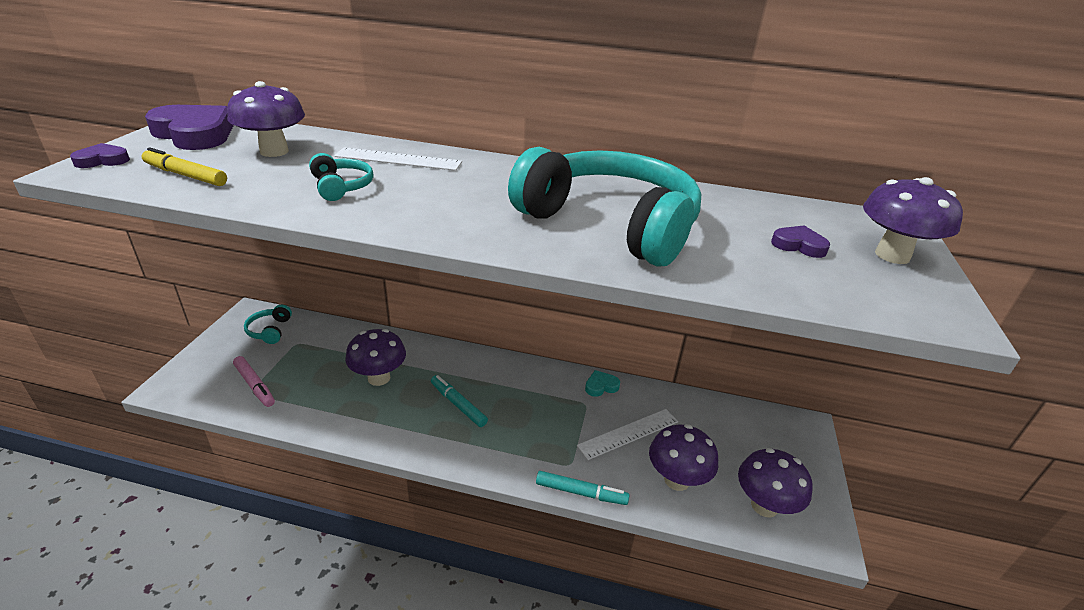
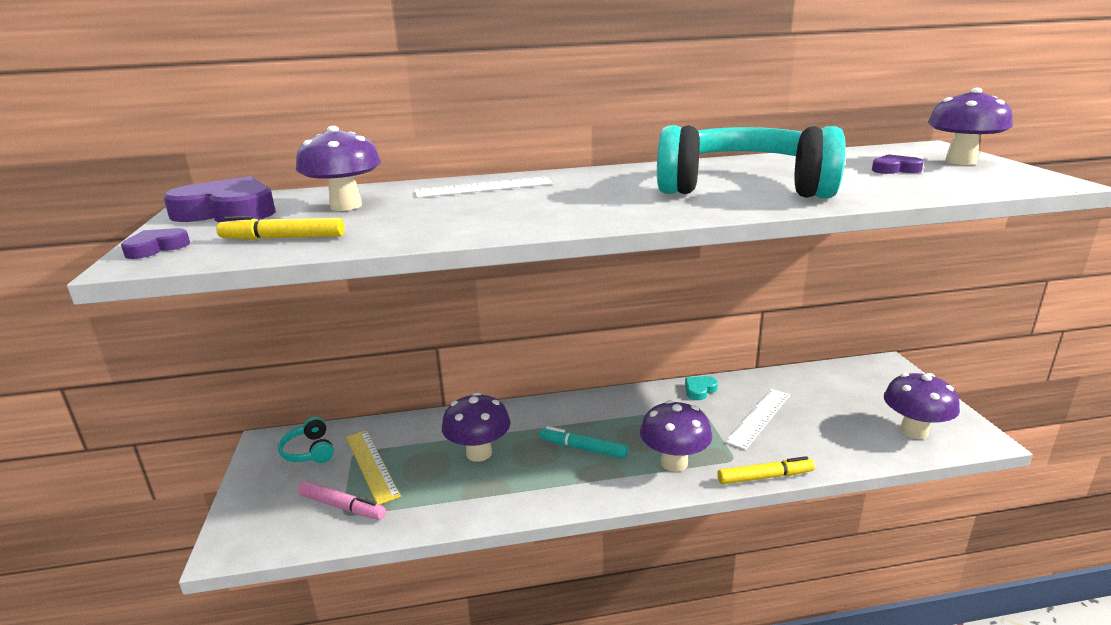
camera: 20 degrees left, 10 degrees down
turquoise headphones [309,153,374,201] -> none
turquoise marker [536,471,630,505] -> yellow marker [717,456,815,484]
purple mushroom [649,424,718,491] -> purple mushroom moved to [640,400,712,472]
none -> yellow ruler [346,430,401,505]

